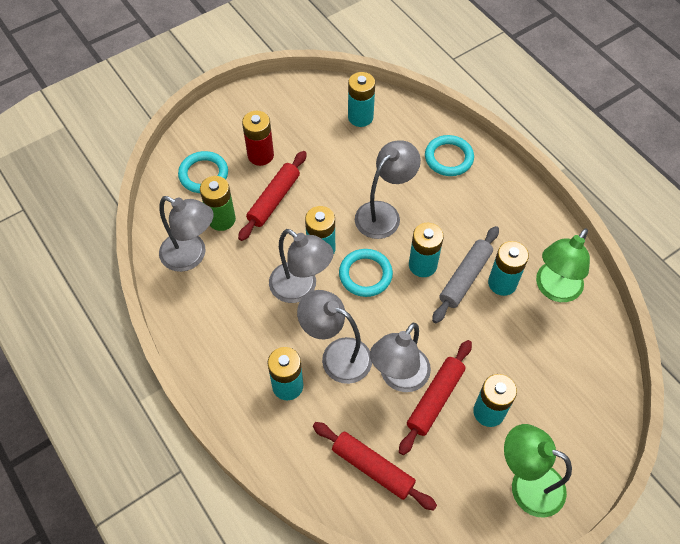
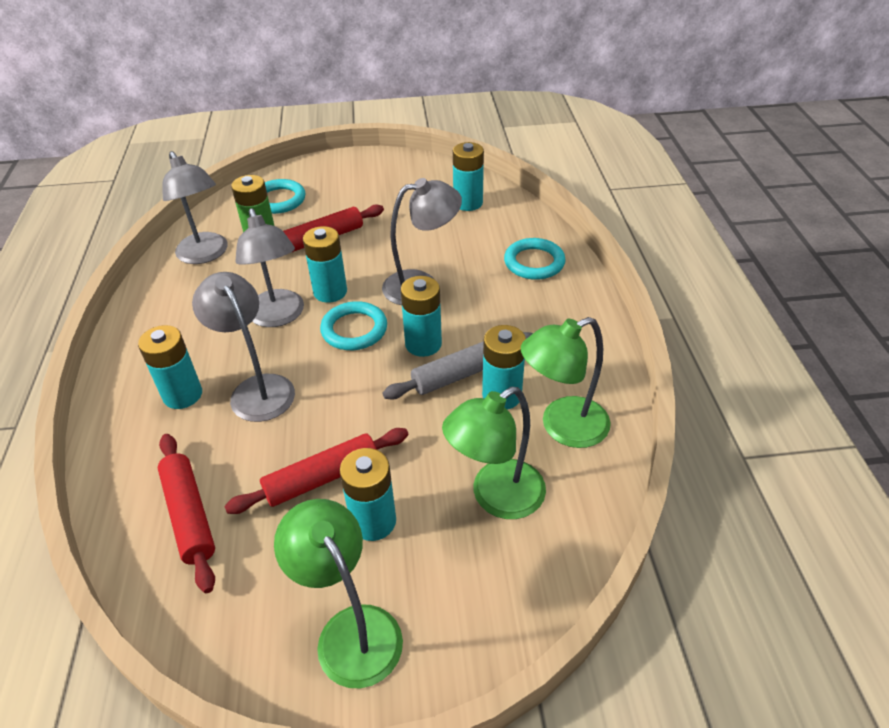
camera: 30 degrees right, 15 degrees down
red battery [242,111,274,166] -> none
grey lamp [370,323,431,392] -> none
none -> green lamp [442,387,546,519]

